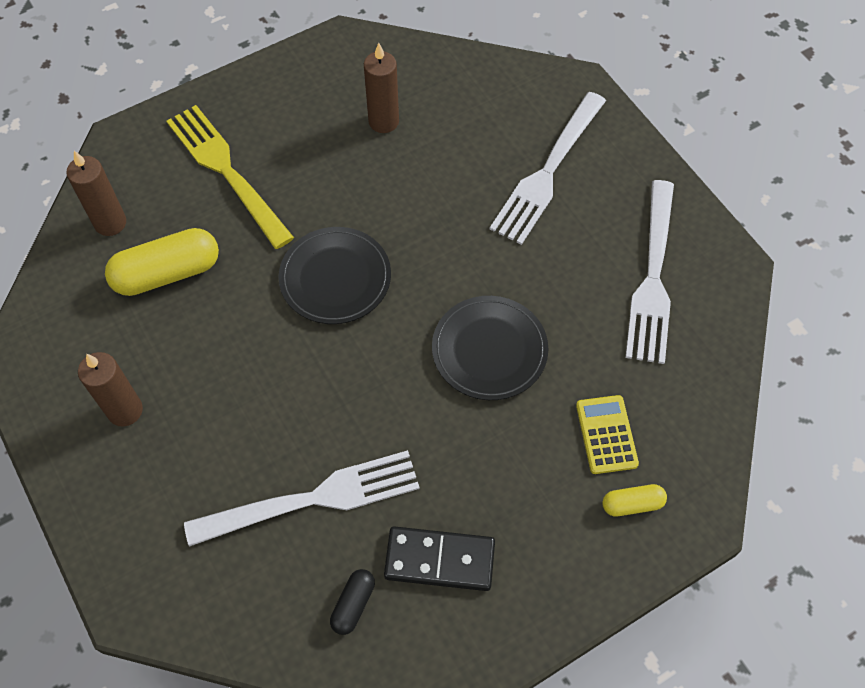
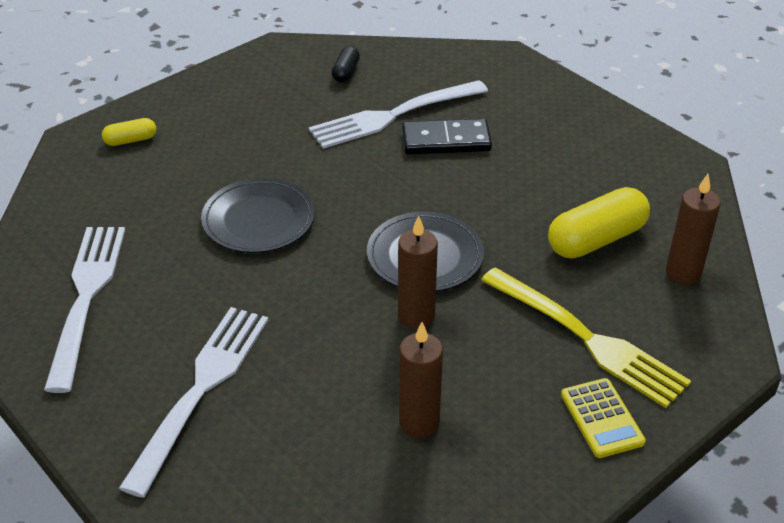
camera: 170 degrees right, 20 degrees down
brown candle [78,352,143,427] -> brown candle moved to [398,215,438,329]
black domino [384,526,495,591] -> black domino moved to [402,119,492,154]
yellow calculator [576,395,639,474] -> yellow calculator moved to [561,378,646,458]

